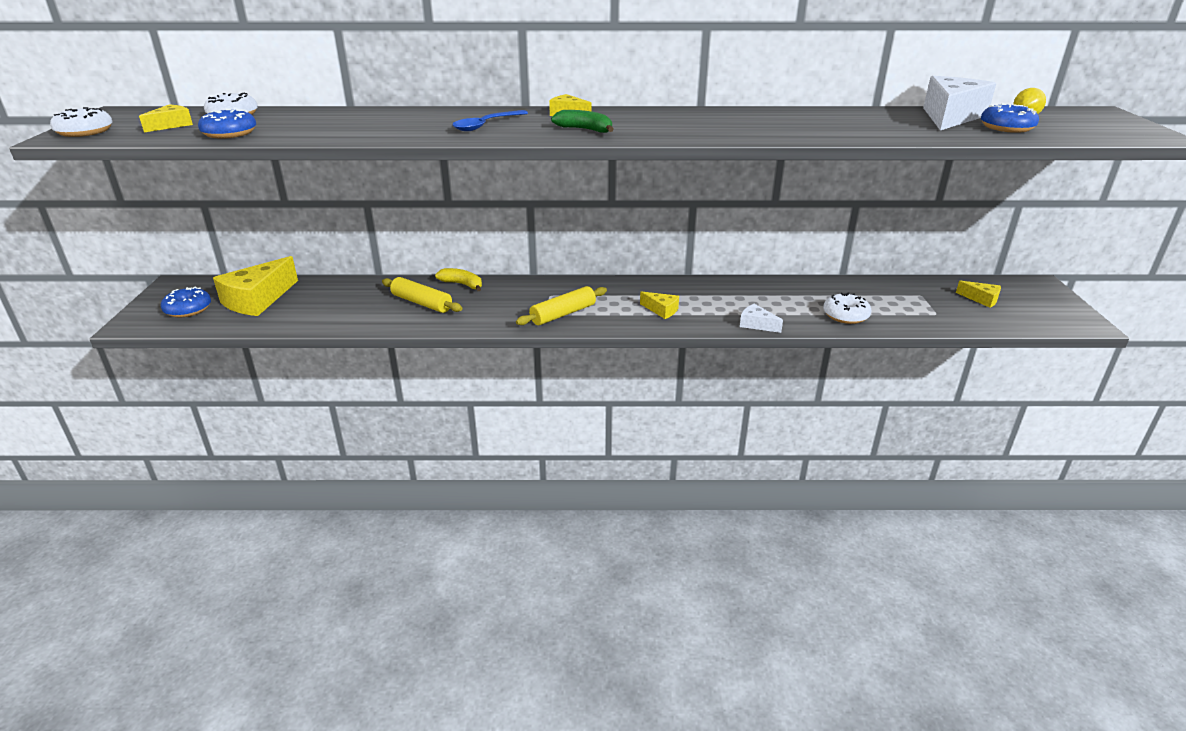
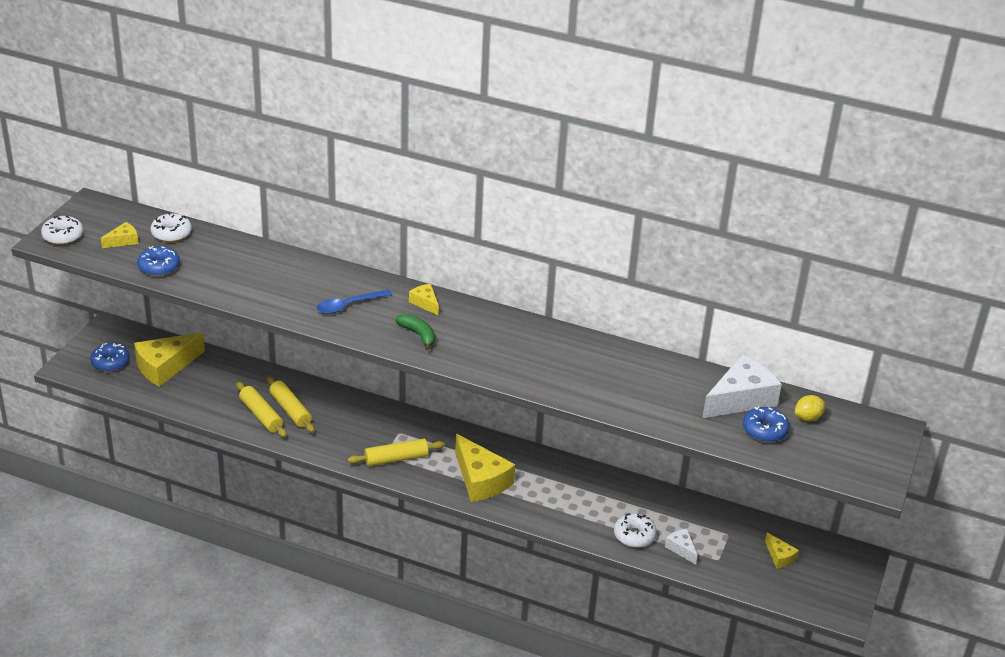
camera: 20 degrees right, 5 degrees up
yellow banana [435,268,482,291] -> none
yellow cheese [640,291,679,319] -> yellow cheese [455,434,515,502], size x2.05
white cheese [740,304,783,333] -> white cheese moved to [665,529,698,564]
none -> yellow rolling pin [236,382,287,437]

